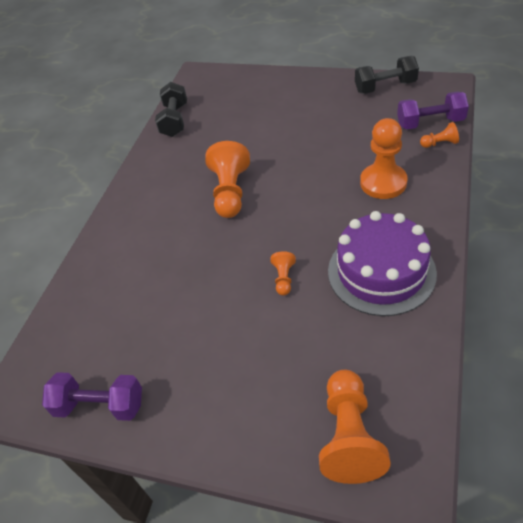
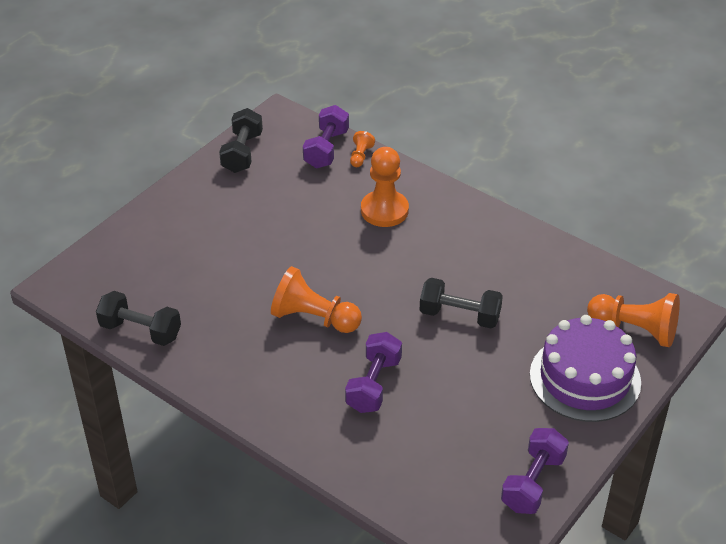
camera: 75 degrees left, 5 degrees down
orange pawn [270,251,296,296] -> black dumbbell [420,278,503,328]
purple cake [328,211,437,316] -> purple cake moved to [530,315,641,422]
none -> purple dumbbell [345,332,402,413]

